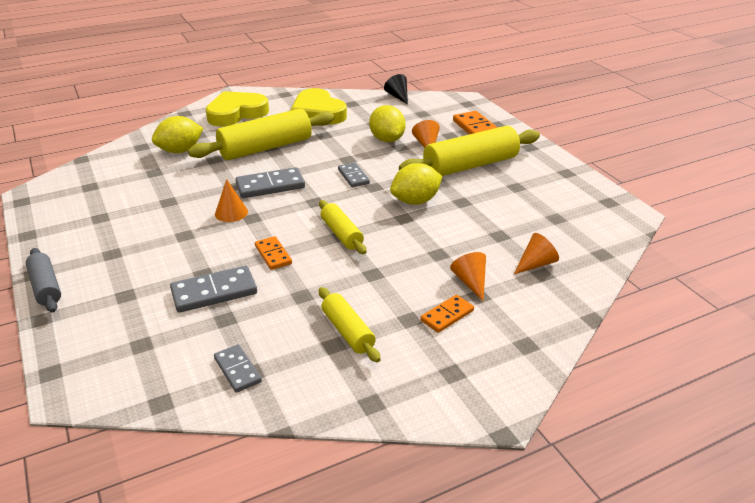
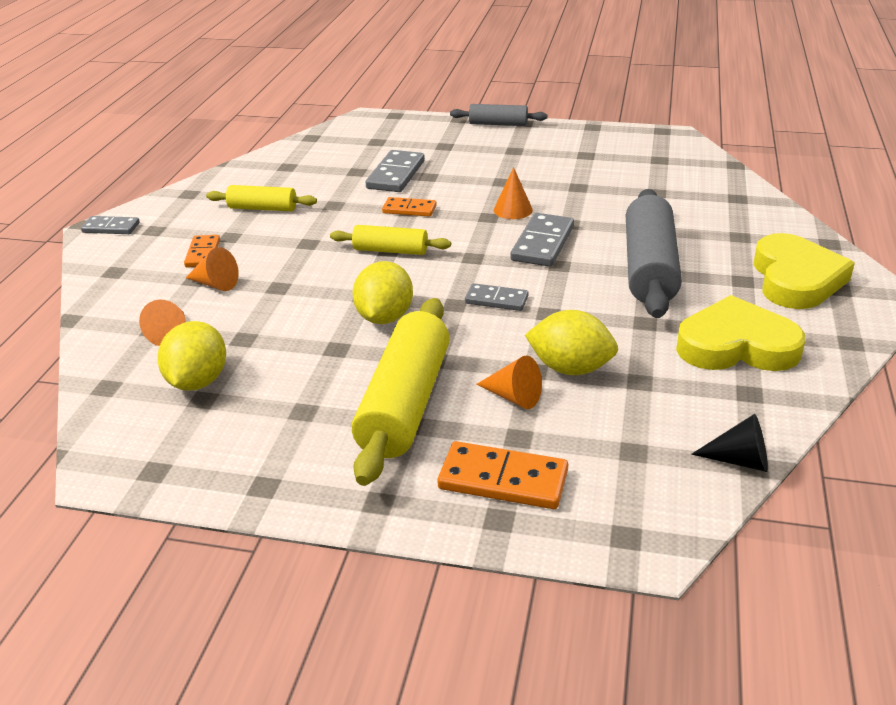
camera: 130 degrees right, 0 degrees up
yellow lemon [152,116,203,153] -> yellow lemon moved to [158,321,226,391]
yellow rolling pin [188,109,335,160] -> grey rolling pin [626,189,682,318]
grey domino [214,344,262,393] -> grey domino moved to [81,216,140,234]

